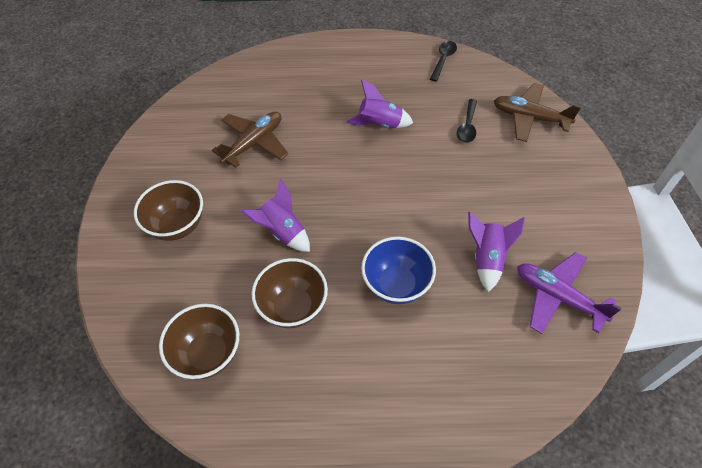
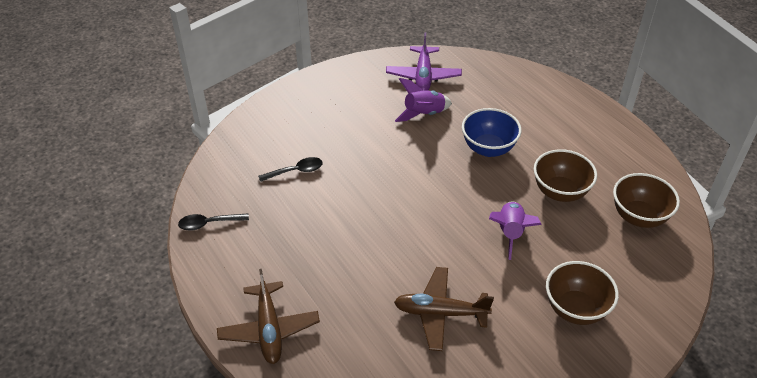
camera: 125 degrees left, 10 degrees down
purple rocket [346,80,413,128] -> none
brown plane [494,83,581,142] -> brown plane moved to [217,269,320,364]

